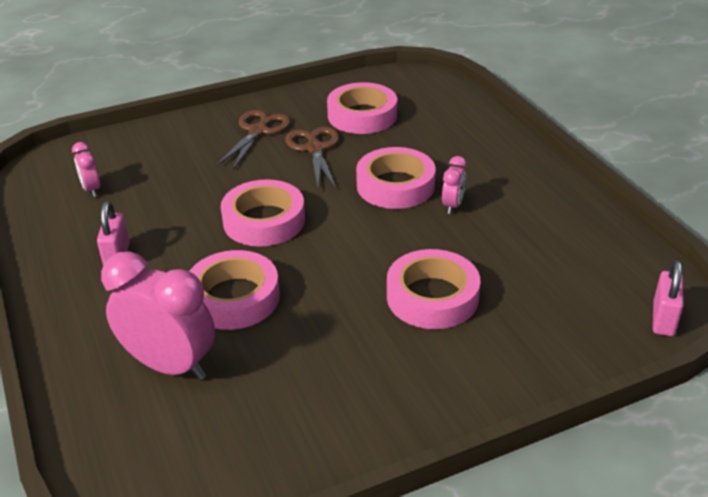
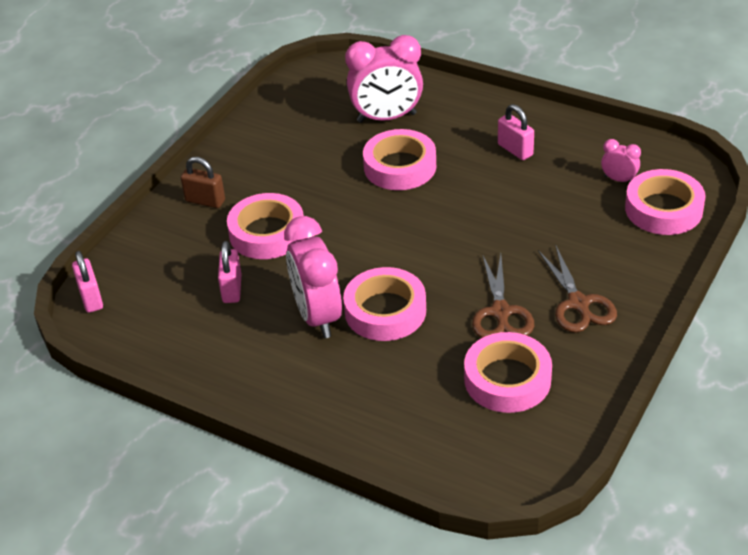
camera: 145 degrees right, 5 degrees up
pink tape [221,179,305,246] -> pink tape moved to [625,169,706,235]
brown scissors [285,127,339,188] -> brown scissors turned 45 degrees clockwise [472,254,534,338]
pink clock [442,156,467,214] -> pink clock [284,216,342,338], size x2.10
none -> brown padlock [181,157,225,208]
none -> pink padlock [218,241,242,303]

